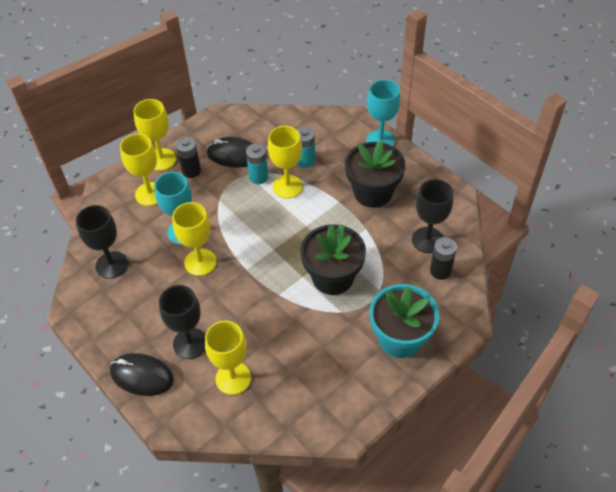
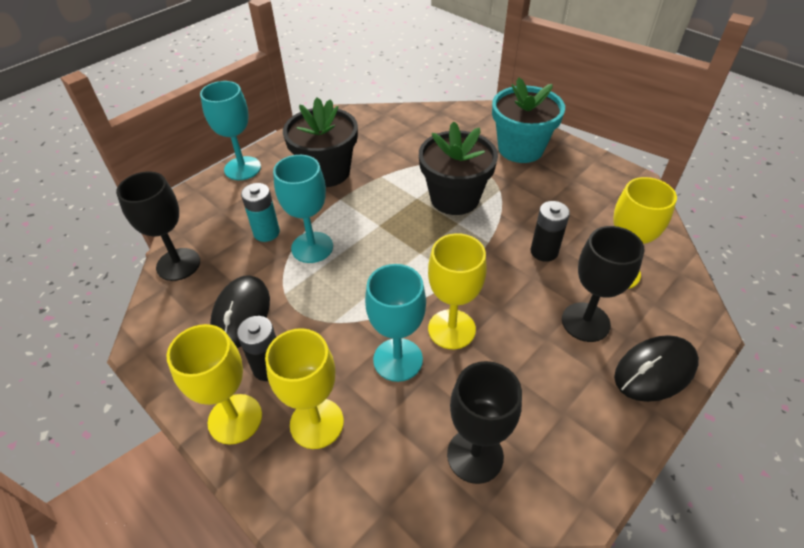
camera: 95 degrees left, 5 degrees down
black mouse [110,353,174,396] -> black mouse turned 45 degrees clockwise [614,335,699,402]
turquoise battery [246,143,268,184] -> none
yellow goblet [268,126,303,199] -> turquoise goblet [273,155,333,263]
black goblet [412,179,453,253] -> black goblet moved to [116,171,200,281]
black battery [430,237,457,280] -> black battery moved to [530,201,570,262]

